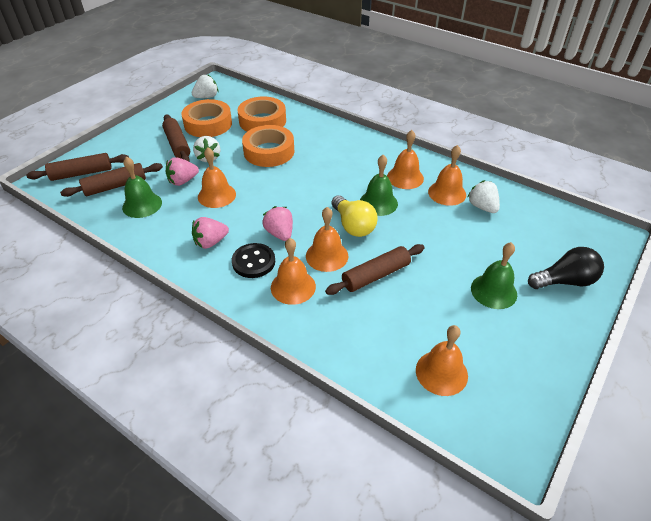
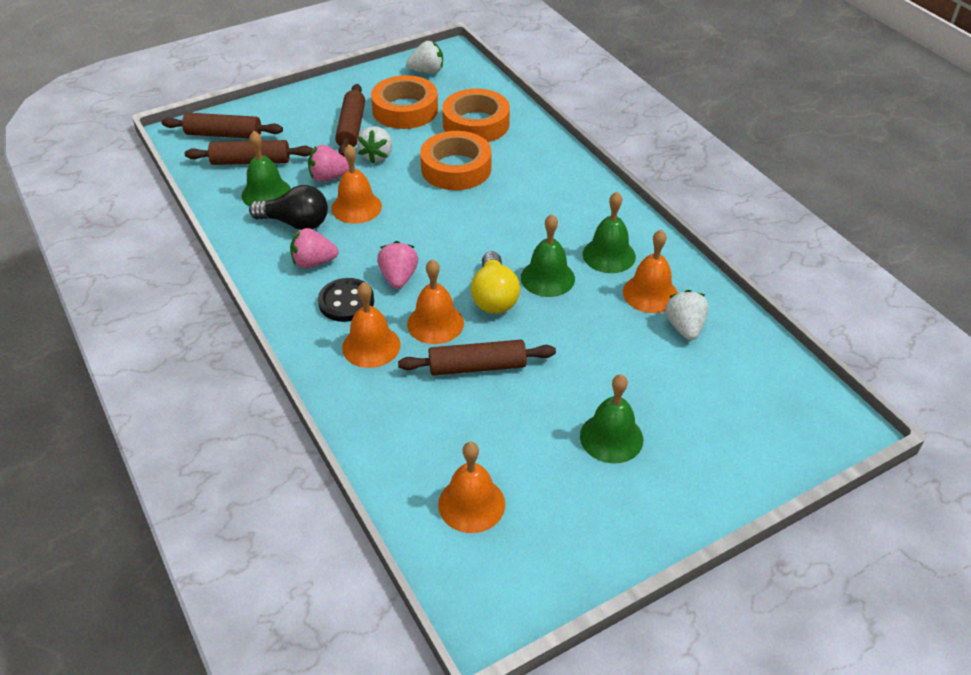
camera: 25 degrees right, 0 degrees up
orange bell [387,130,424,189] -> green bell [583,192,636,273]
black light bulb [528,247,604,289] -> black light bulb moved to [249,185,328,230]

